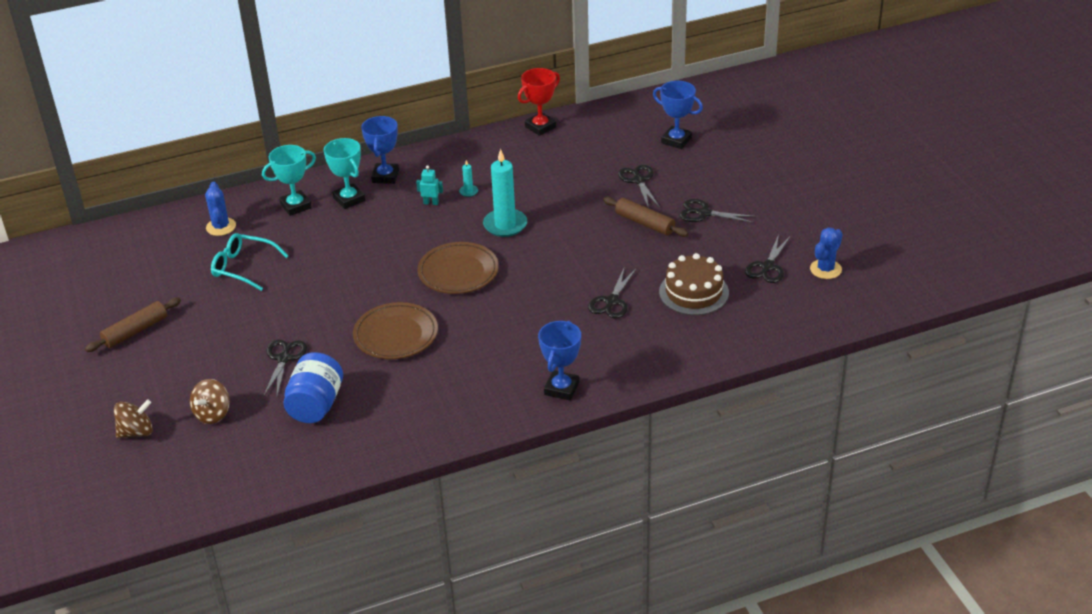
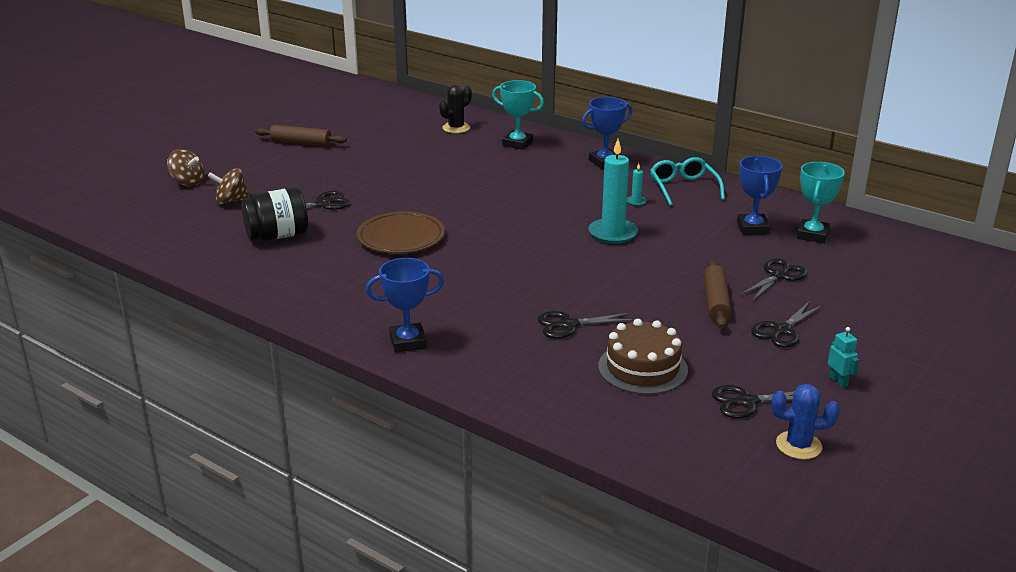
camera: 55 degrees right, 10 degrees down
blue cactus [205,182,236,236] -> black cactus [439,85,472,133]
turquoise glasses [211,233,288,291] -> turquoise glasses moved to [650,157,725,206]
blue jar [283,352,343,423] -> black jar [241,187,308,241]
turquoise trophy [324,138,365,209] -> turquoise trophy moved to [797,162,845,243]
turquoise robot [416,165,443,205] -> turquoise robot moved to [828,327,859,388]
brown plate [418,242,499,294] -> none
red trophy [518,68,560,136] -> none
blue trophy [653,81,703,149] -> blue trophy moved to [737,156,783,235]
black scissors [679,199,756,223] -> black scissors turned 120 degrees counterclockwise [751,301,823,347]

